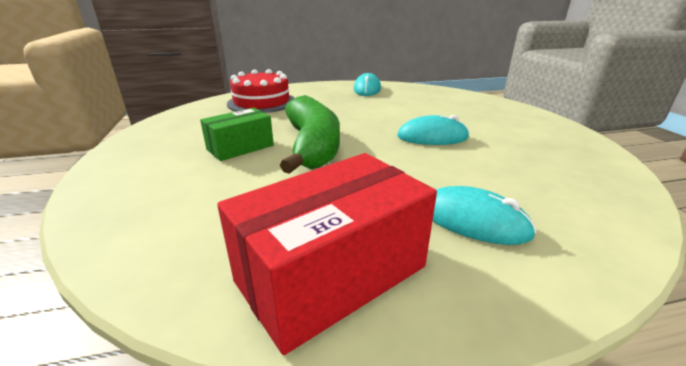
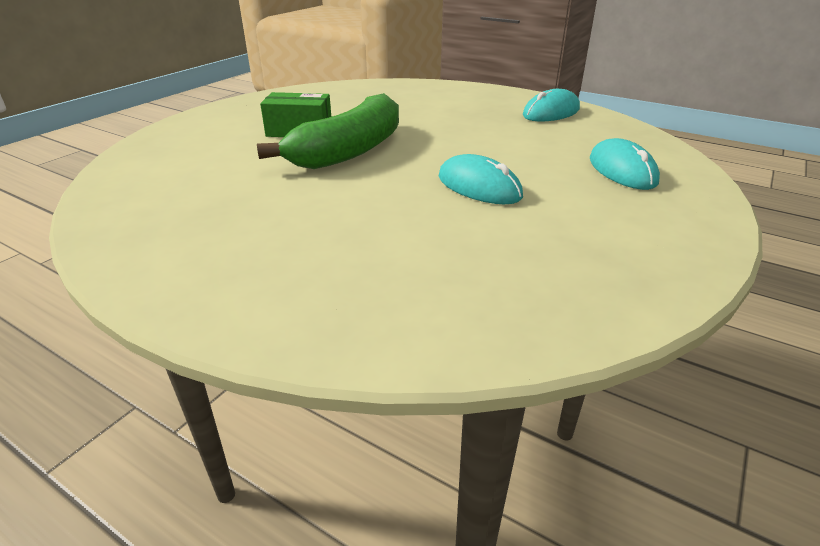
camera: 45 degrees right, 5 degrees up
red box [217,153,437,355] -> none
red cake [227,69,295,113] -> none
turquoise mouse [433,186,537,245] -> turquoise mouse moved to [590,138,660,190]

